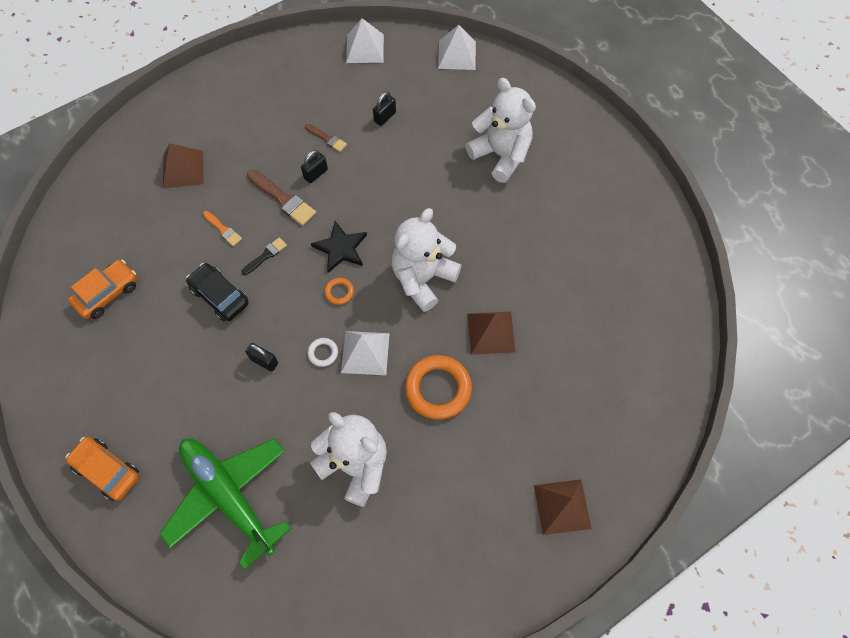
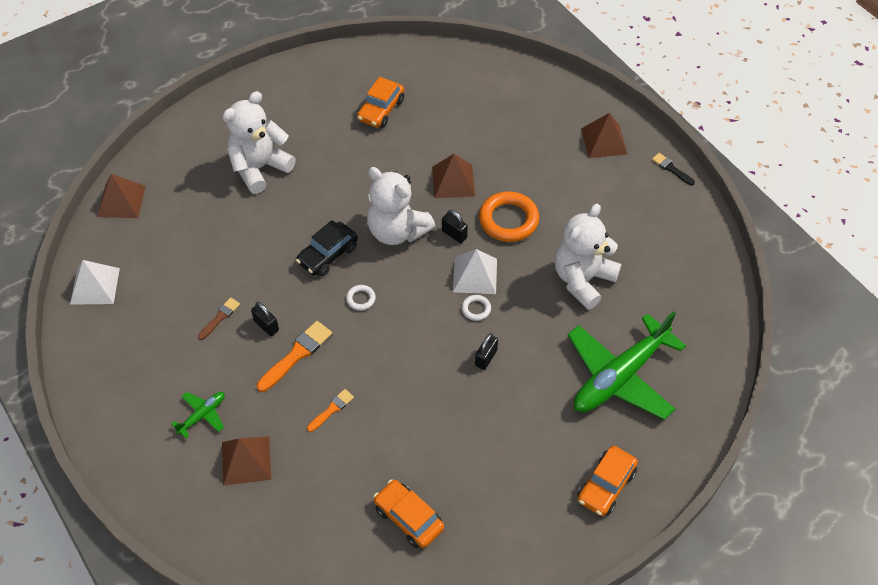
camera: 90 degrees left, 10 degrees down
black car [186,263,248,321] -> black car moved to [296,220,358,276]
black brush [242,237,287,275] -> black brush moved to [652,153,695,185]
brown brush [247,170,316,226] -> orange brush [257,321,332,392]
black star [311,221,367,273] -> white ring [346,285,376,311]
orange ring [324,278,354,305] -> none
black padlock [373,92,396,126] -> black padlock moved to [442,210,468,243]
white pyramid [438,25,476,70] -> brown pyramid [97,174,146,218]
none -> green plane [171,392,225,438]
none -> orange car [357,77,404,128]

